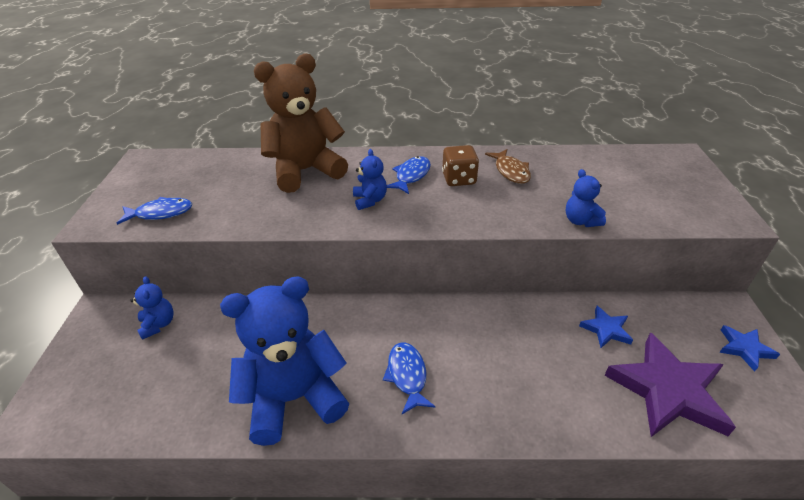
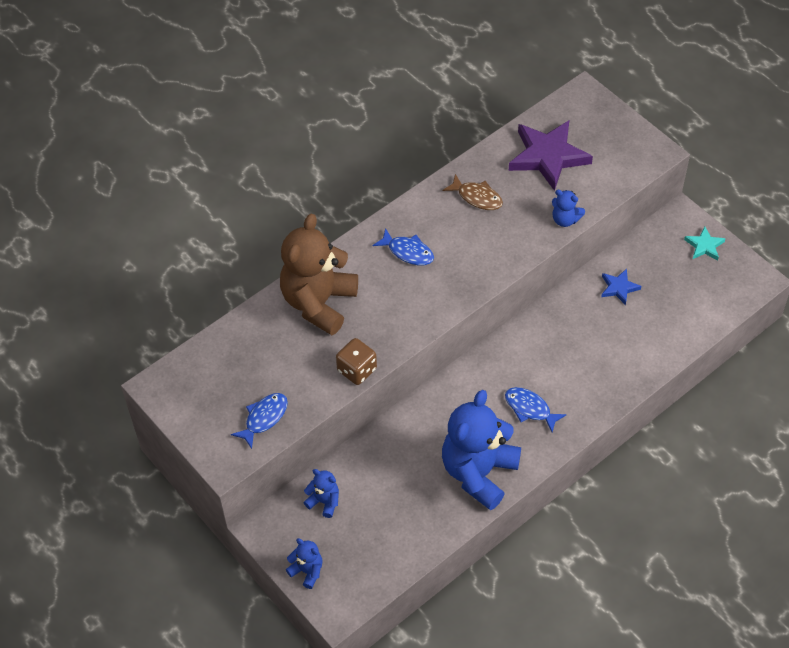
camera: 40 degrees left, 15 degrees up
blue teddy bear [353,149,387,210] -> blue teddy bear moved to [286,538,323,589]
blue fish [387,156,431,194] -> blue fish turned 135 degrees clockwise [373,228,434,265]
brown dice [442,145,479,186] -> brown dice moved to [336,338,377,385]
purple star [604,333,736,437] -> purple star moved to [509,121,593,191]
blue star [719,325,780,372] -> turquoise star [684,226,726,261]

